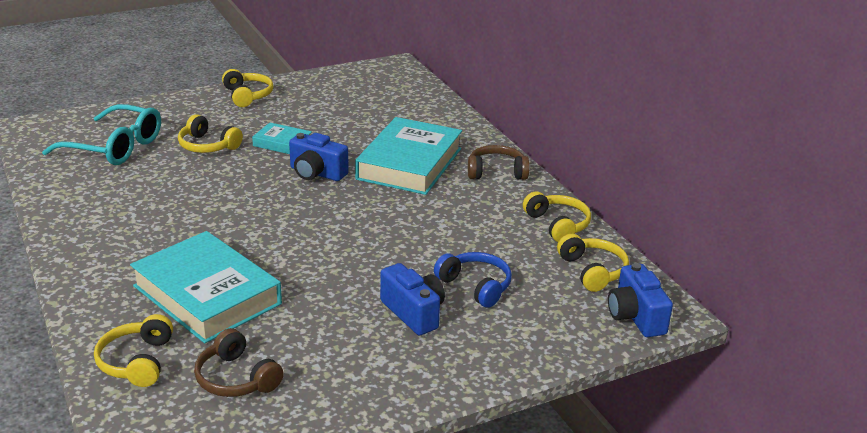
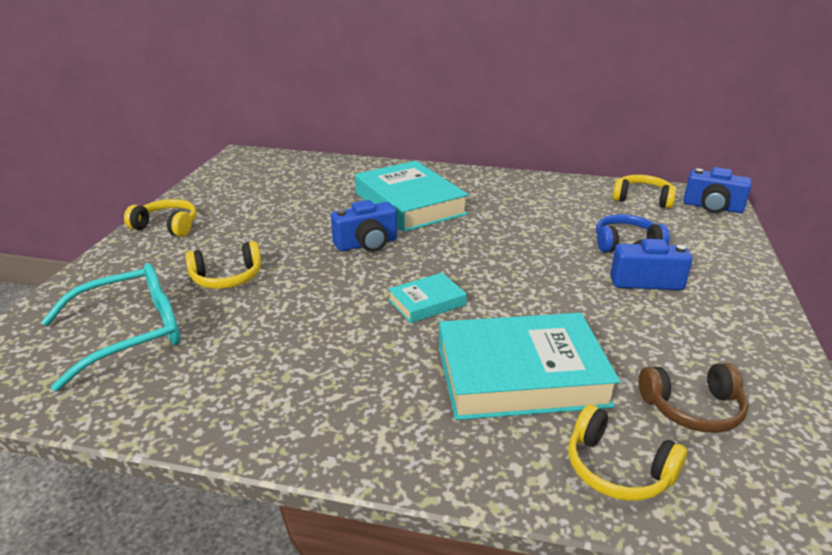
camera: 50 degrees left, 0 degrees up
turquoise book [252,123,312,154] -> turquoise book moved to [388,273,467,323]
brown headphones [468,145,529,180] -> none
yellow headphones [523,191,591,242] -> none

